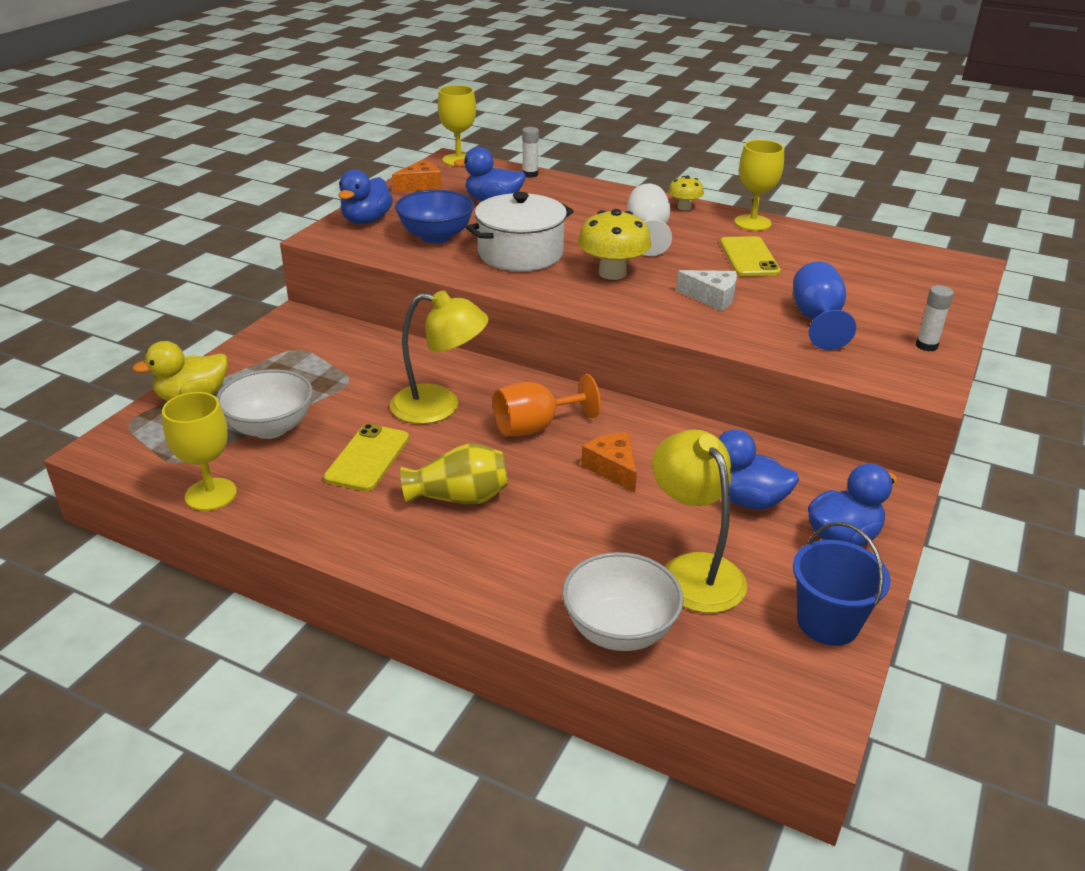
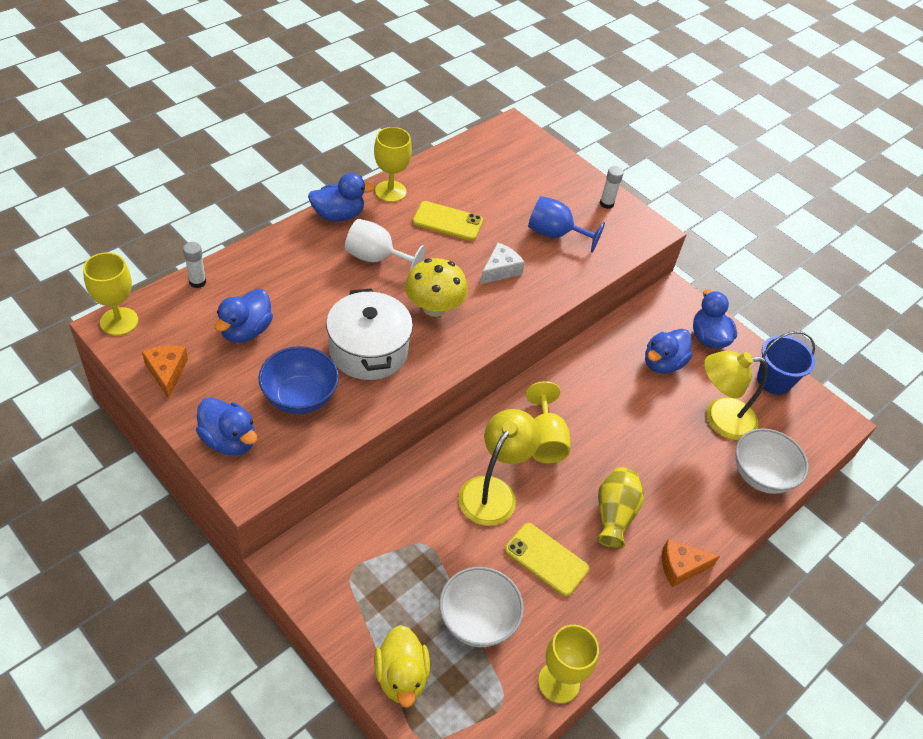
camera: 75 degrees left, 15 degrees up
orange goblet [493,374,600,437] -> yellow goblet [525,381,570,464]
orange cheese [581,432,637,493] -> orange cheese moved to [662,539,720,587]
yellow mushroom [668,176,704,211] -> blue duck [308,173,375,222]

